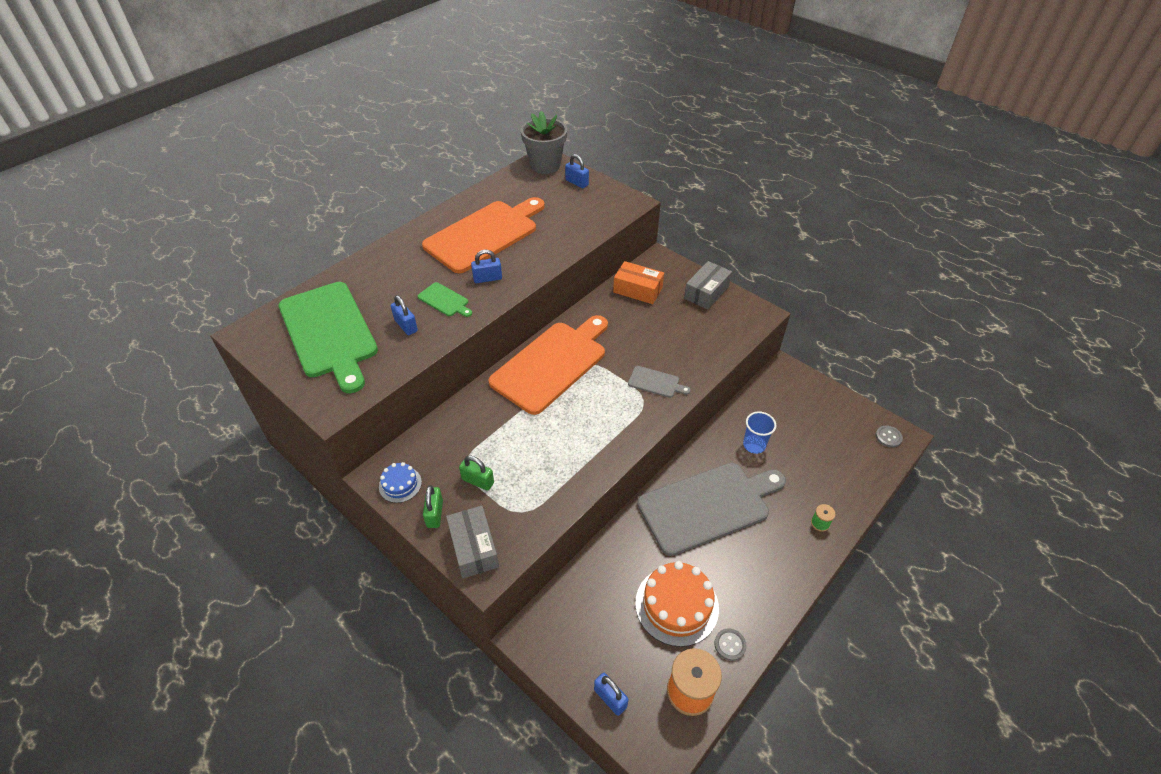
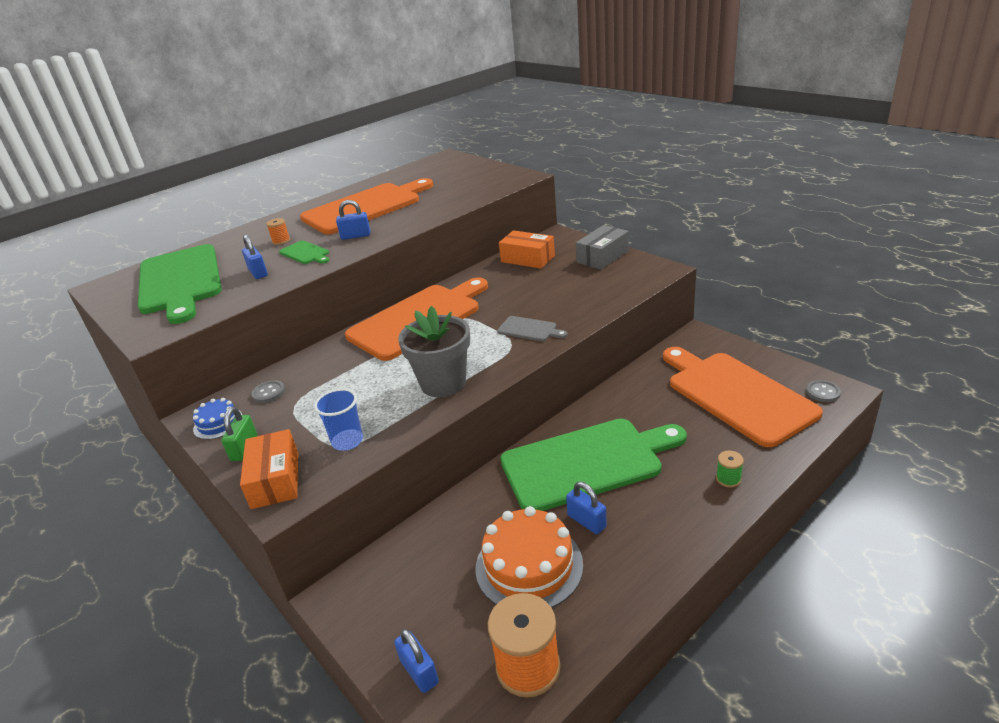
camera: 10 degrees right, 15 degrees down
grey box [446,506,499,579] -> orange box [240,429,298,509]
green padlock [459,456,494,491] -> none
grey flower pot [521,111,567,174] -> grey flower pot moved to [398,306,470,397]
blue padlock [565,154,589,188] -> blue padlock moved to [566,482,607,534]
grey cutting board [637,463,786,556] -> green cutting board [500,419,687,511]
grey button [714,629,747,661] -> grey button moved to [251,380,285,403]
blue cup [743,411,776,454] -> blue cup moved to [314,388,363,451]
none -> orange spool [266,218,290,245]
none -> orange cutting board [663,347,823,447]

